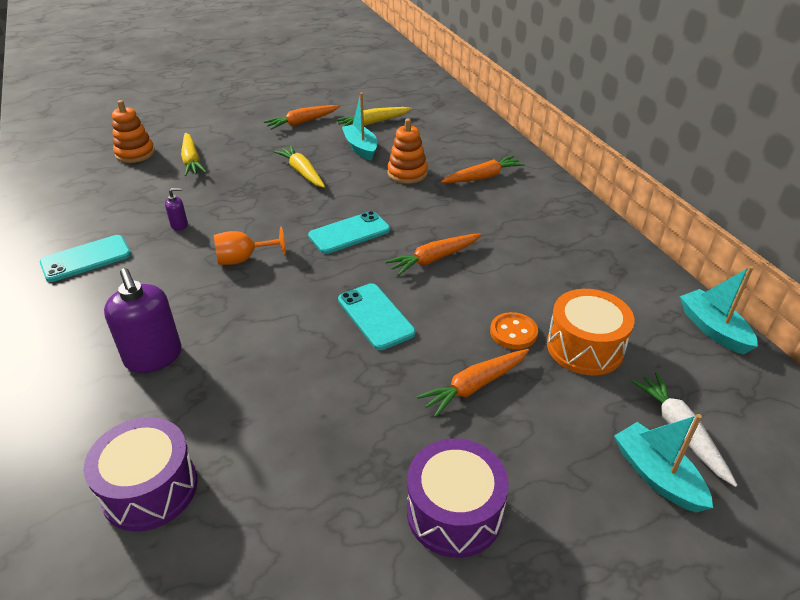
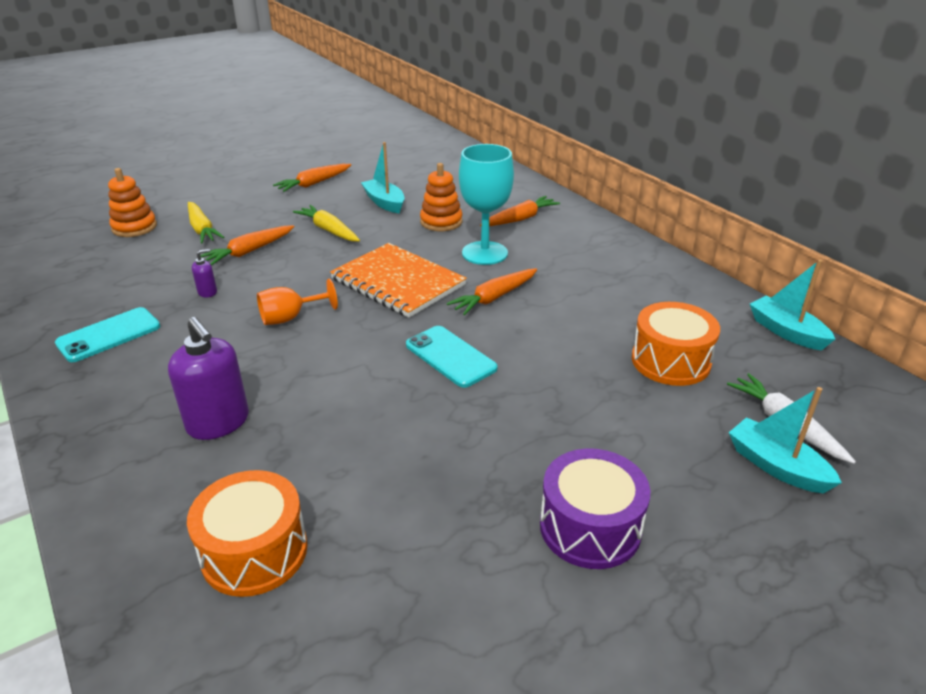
camera: 10 degrees left, 5 degrees down
purple drum [84,417,198,532] -> orange drum [187,470,308,597]
turquoise phone [308,211,390,254] -> orange notebook [330,243,467,318]
yellow carrot [335,107,412,128] -> none
orange carrot [417,349,529,418] -> orange carrot moved to [200,225,295,266]
orange button [490,312,538,349] -> none
none -> turquoise goblet [459,144,514,265]

